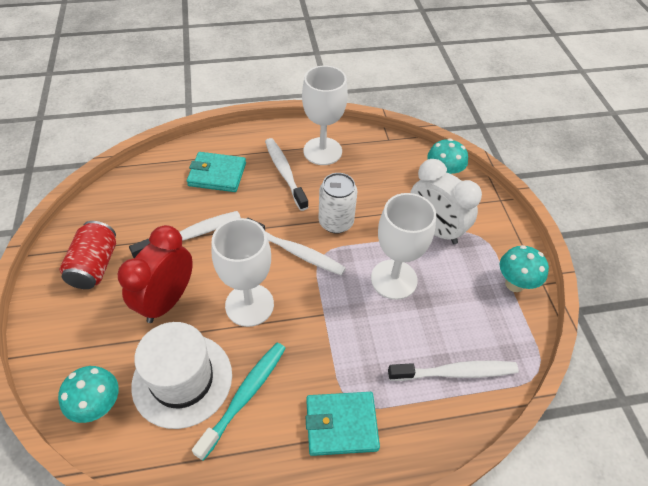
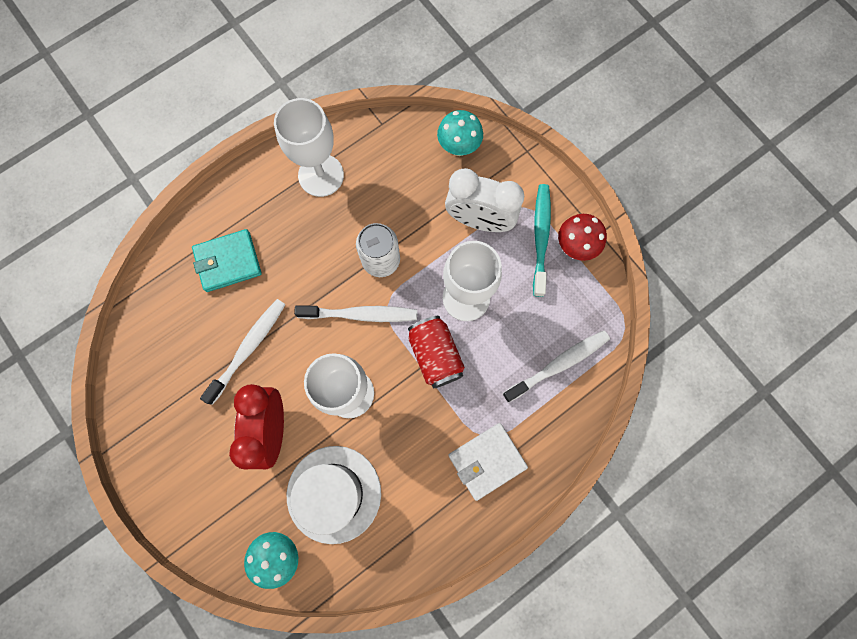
camera: 25 degrees left, 25 degrees up
red can [60,221,116,289] -> red can moved to [408,316,465,389]
turquoise toothbrush [192,343,286,461] -> turquoise toothbrush moved to [533,184,551,297]
white toothbrush [265,138,309,211] -> none
turquoise wallet [305,392,380,456] -> white wallet [448,423,528,501]
turquoise mushroom [500,245,549,292] -> red mushroom [558,214,607,261]

